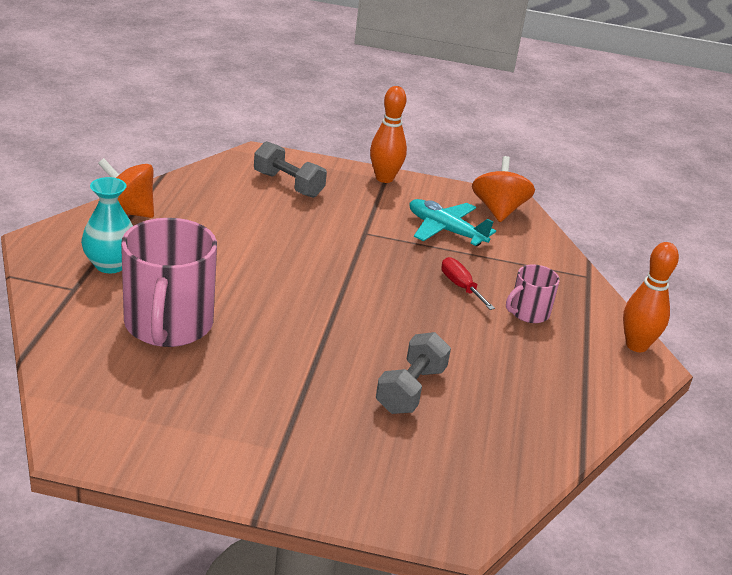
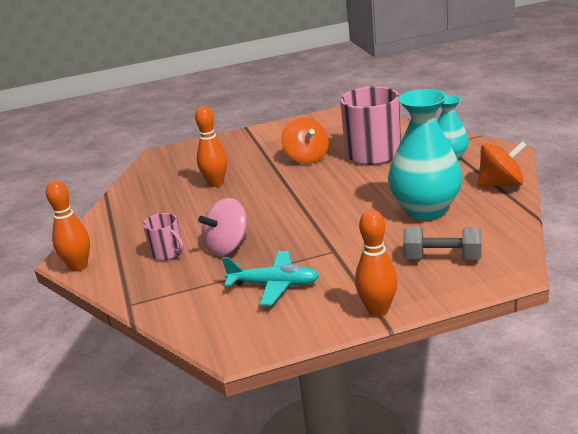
camera: 160 degrees right, 5 degrees down
grey dumbbell [376,332,451,414] -> orange bowling pin [195,106,227,187]
red screwdriver [441,257,495,310] -> pink spinning top [198,198,248,256]
orange spinning top [472,156,535,222] -> orange spinning top moved to [281,117,329,164]
pink mug [506,264,560,323] -> pink mug turned 105 degrees clockwise [143,213,183,260]
none -> turquoise vase [388,89,463,220]

